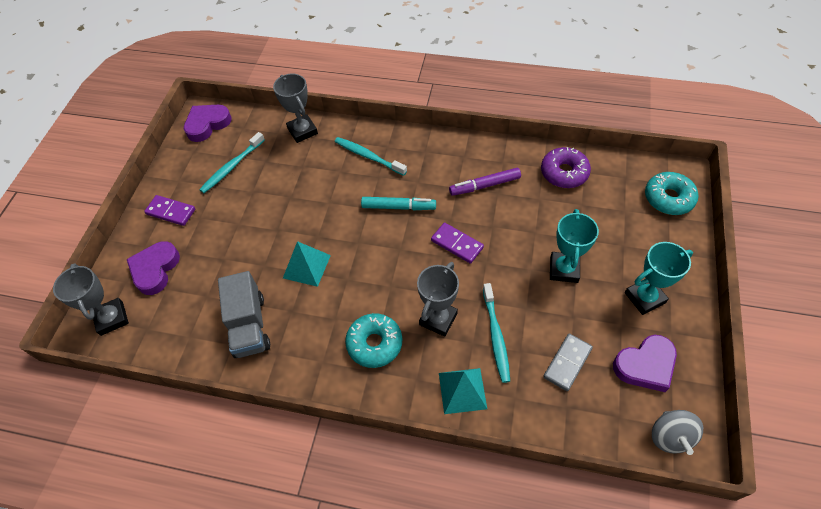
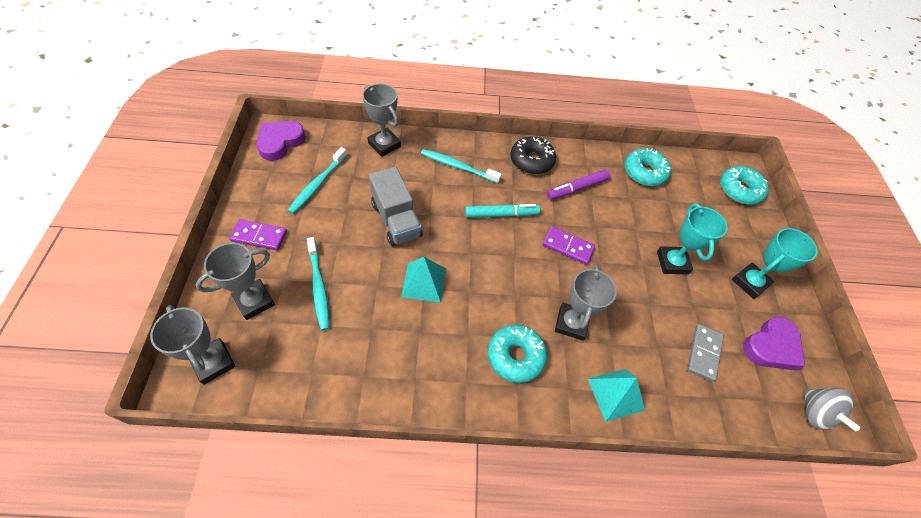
camera: 20 degrees left, 0 degrees up
purple heart [127,241,180,295] -> grey trophy [196,243,275,320]
grey truck [218,271,270,358] -> grey truck moved to [369,167,423,246]
turquoise toothbrush [483,283,510,383] -> turquoise toothbrush moved to [307,237,330,331]
purple donut [541,147,591,188] -> turquoise donut [625,148,671,186]
none -> black donut [510,137,556,174]

